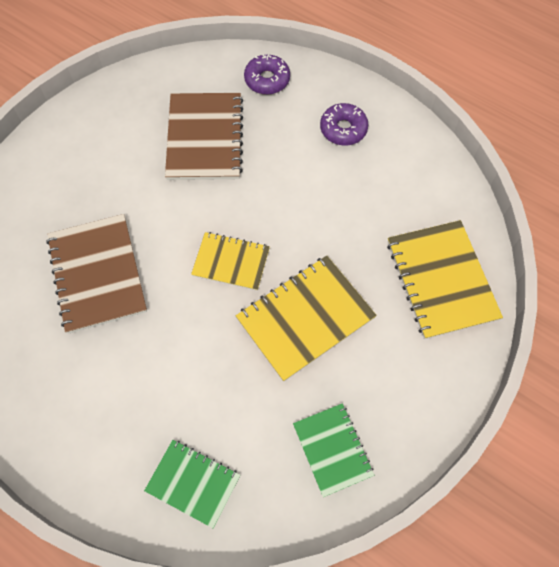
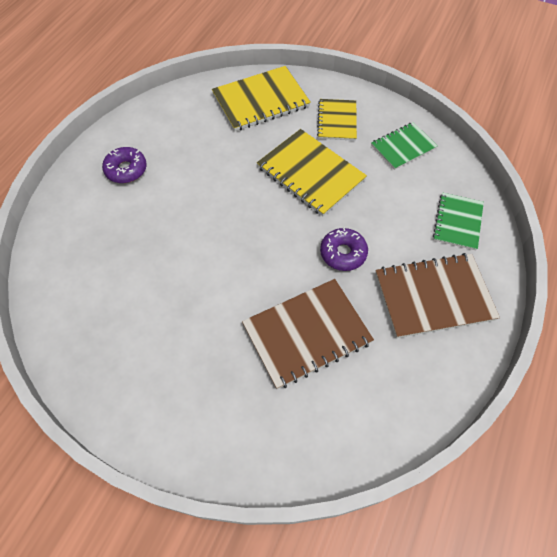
camera: 100 degrees left, 5 degrees down
brown notebook [165,93,243,180] -> brown notebook moved to [375,253,500,338]
yellow notebook [191,232,270,291] -> yellow notebook moved to [317,99,357,141]
purple donut [244,55,290,95] -> purple donut moved to [320,227,368,271]

